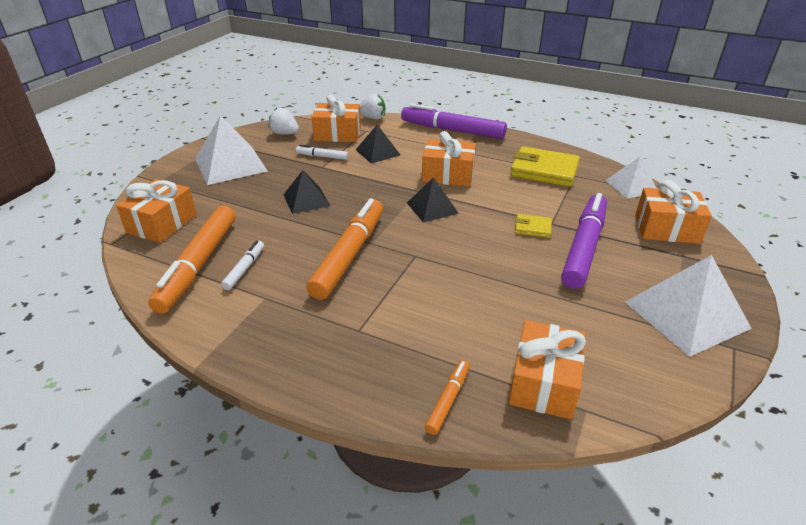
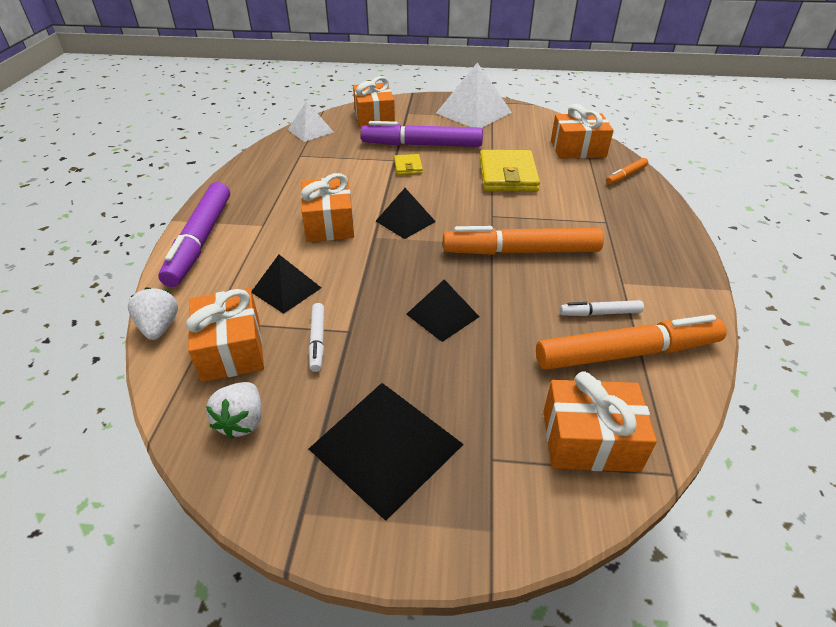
camera: 110 degrees left, 5 degrees up
white pyramid [195,115,267,185] -> black pyramid [309,383,464,521]
orange marker [425,360,470,435] -> orange marker turned 45 degrees counterclockwise [606,158,648,185]
yellow wallet [510,146,580,187] -> yellow wallet moved to [480,150,540,192]

